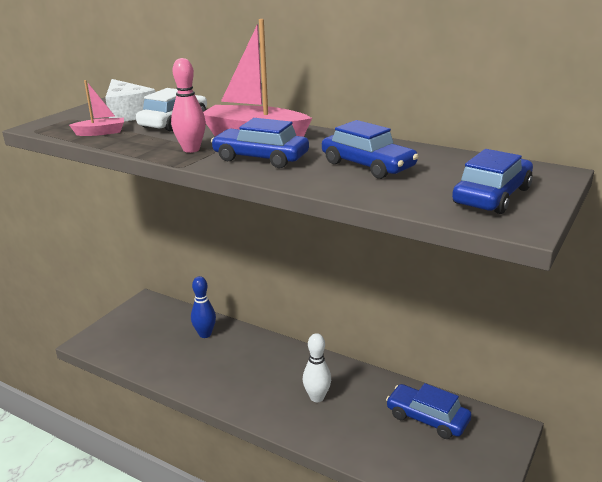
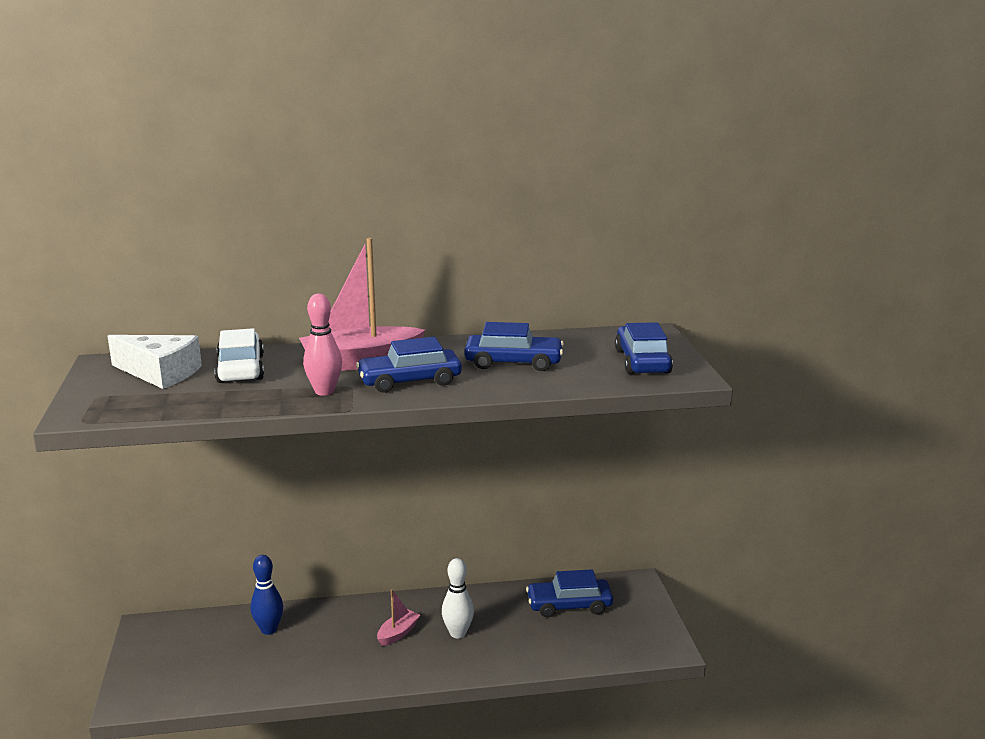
camera: 40 degrees left, 5 degrees down
pink boat [69,80,124,136] -> pink boat moved to [377,589,420,646]

